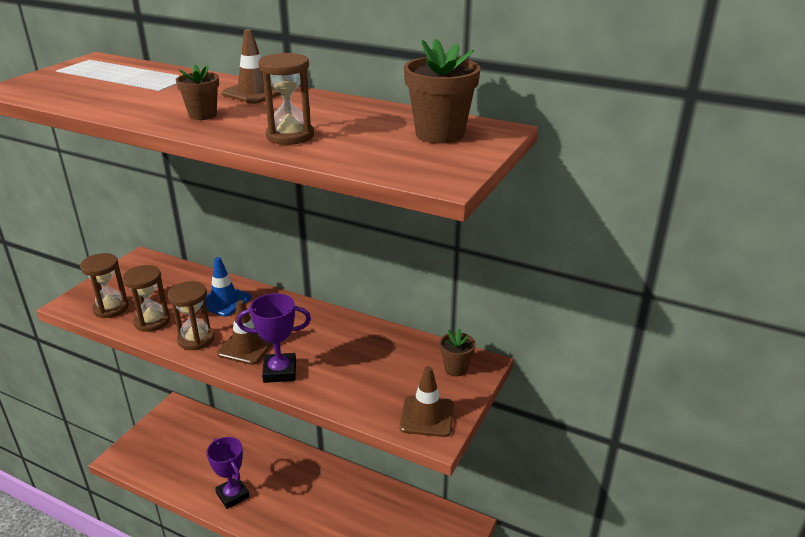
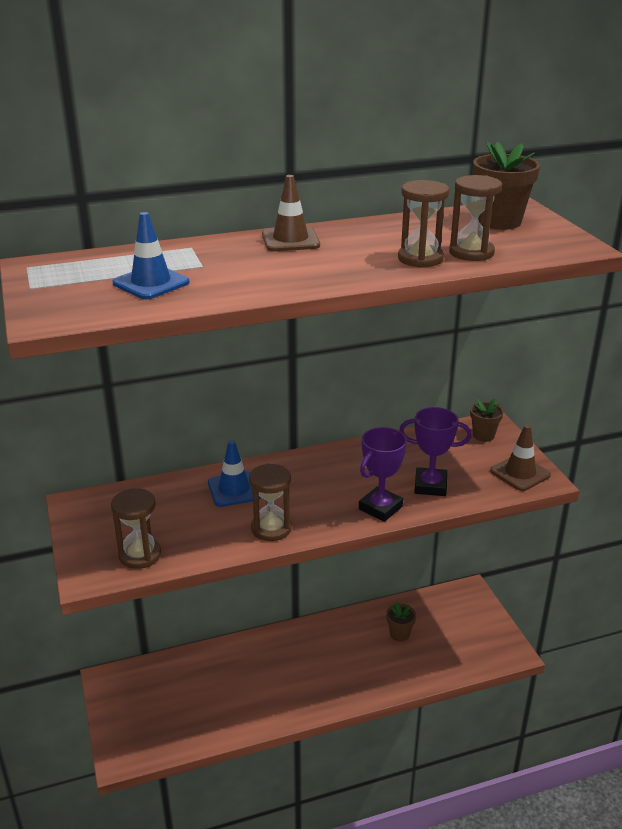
camera: 45 degrees left, 0 degrees up
brown hourglass [123,265,170,332] -> brown hourglass moved to [449,175,502,261]
brown flower pot [176,65,219,120] -> brown flower pot moved to [386,602,416,641]
purple trophy [206,437,250,509] -> purple trophy moved to [399,407,472,496]
brown traffic cone [217,300,273,365] -> none
none -> blue traffic cone [112,212,190,299]

